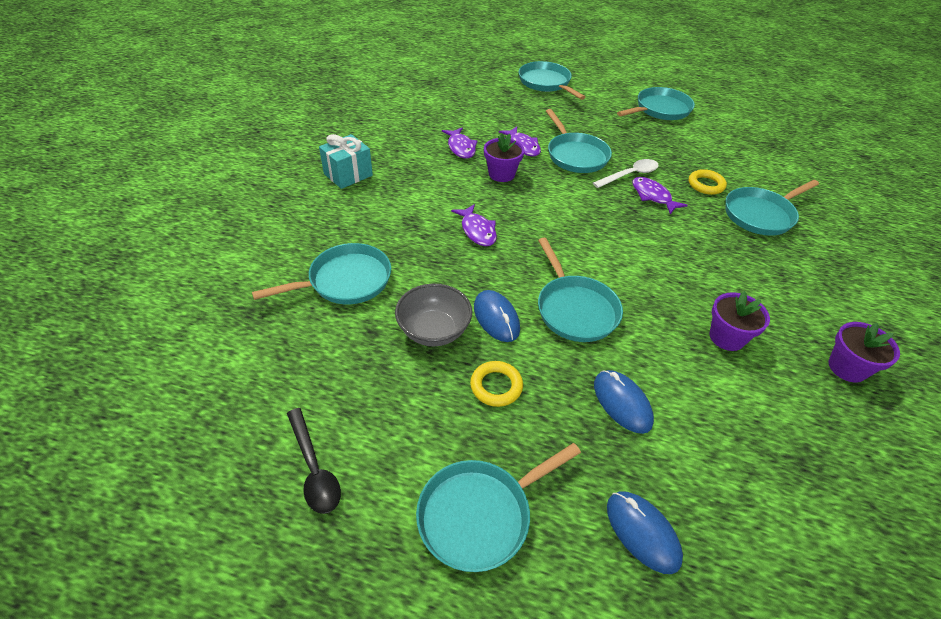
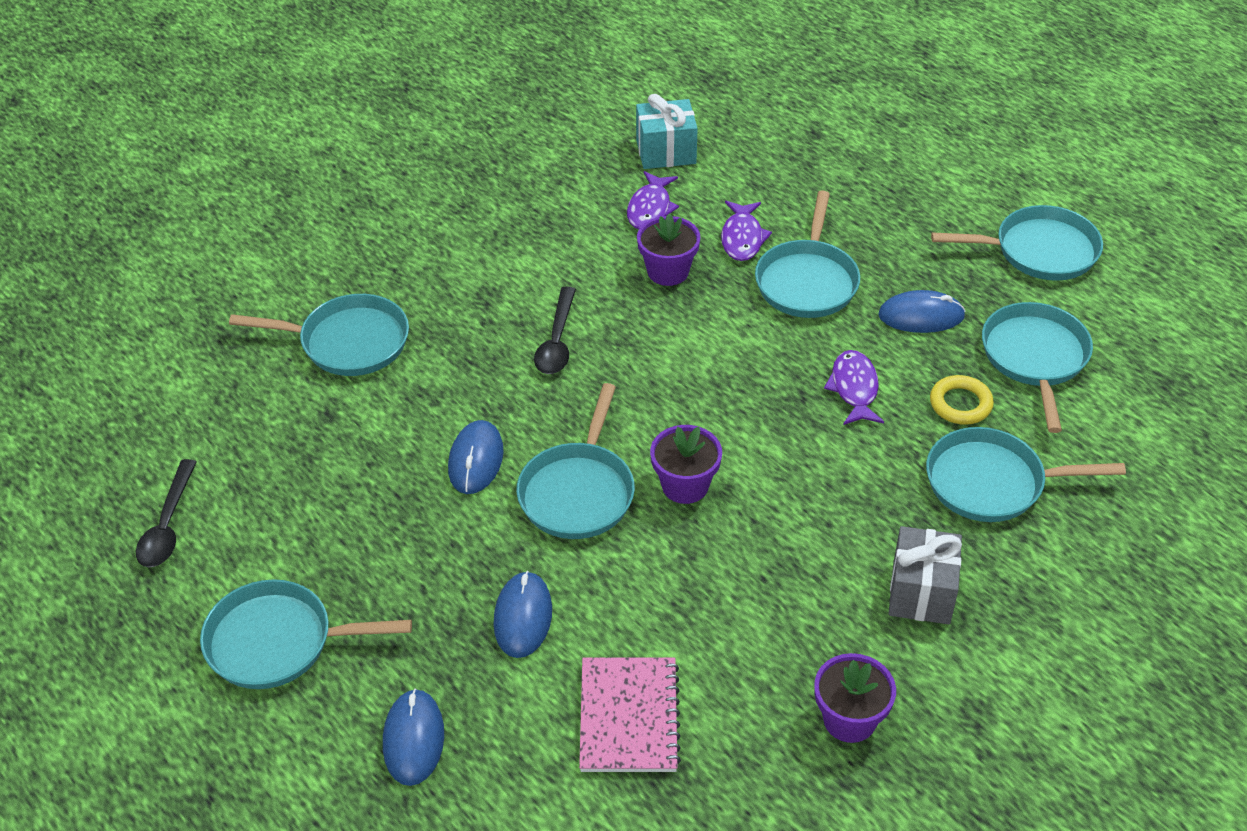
camera: 35 degrees right, 0 degrees up
turquoise gift [319,134,373,189] -> turquoise gift moved to [636,94,698,169]
grey bowl [395,284,472,346] -> none
purple fish [451,204,497,246] -> black spoon [534,286,576,374]
yellow ring [470,361,523,407] -> none
turquoise pan [518,61,585,100] -> turquoise pan moved to [982,302,1093,433]
white spoon [593,159,659,188] -> none
purple flower pot [710,291,770,351] -> purple flower pot moved to [650,425,722,504]
none -> pink notebook [579,658,681,772]
none -> blue mouse [878,290,966,333]
none -> grey gift [888,526,962,624]

